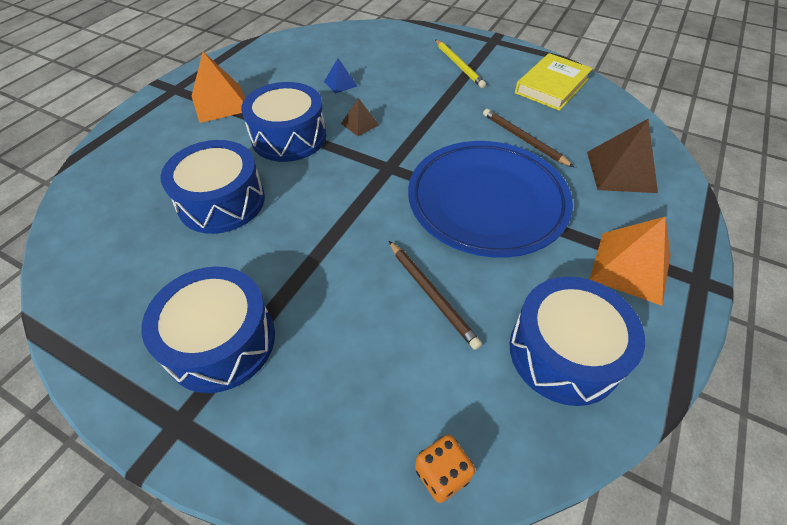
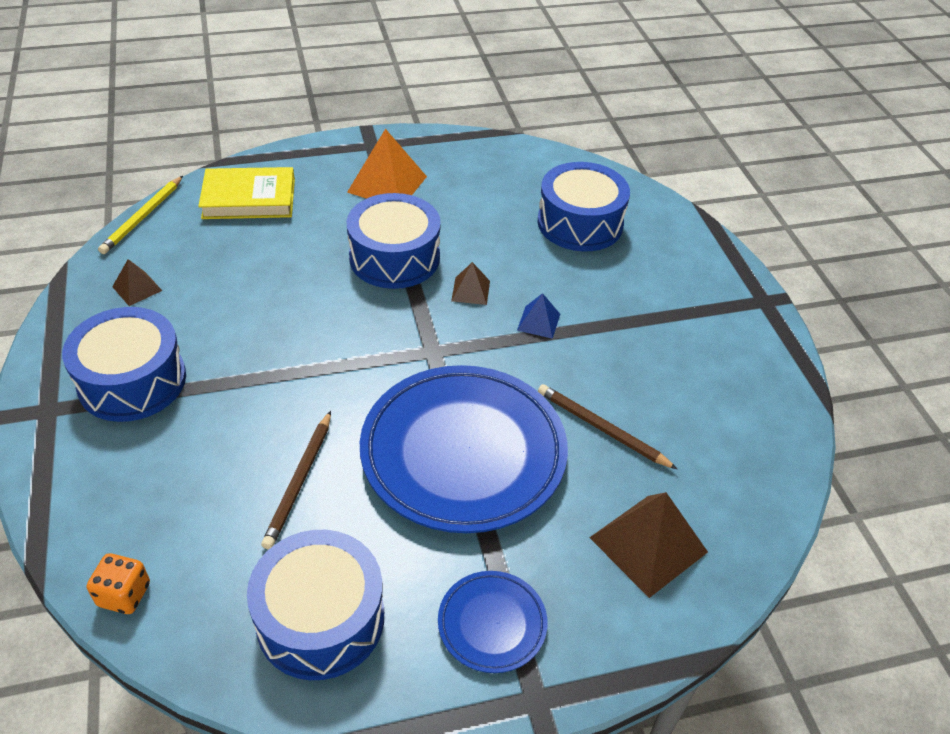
camera: 45 degrees right, 5 degrees down
blue drum [160,140,265,234] -> blue drum moved to [538,162,630,251]
blue pyramid [324,58,357,94] -> blue pyramid moved to [517,293,560,339]
yellow pencil [435,39,486,88] -> yellow pencil moved to [98,176,183,254]
brown pencil [483,109,574,167] -> brown pencil turned 60 degrees counterclockwise [538,384,677,469]
yellow book [515,53,593,111] -> yellow book moved to [198,167,295,219]
orange pyramid [589,216,671,306] -> blue plate [438,571,548,673]
none -> brown pyramid [112,259,162,306]

